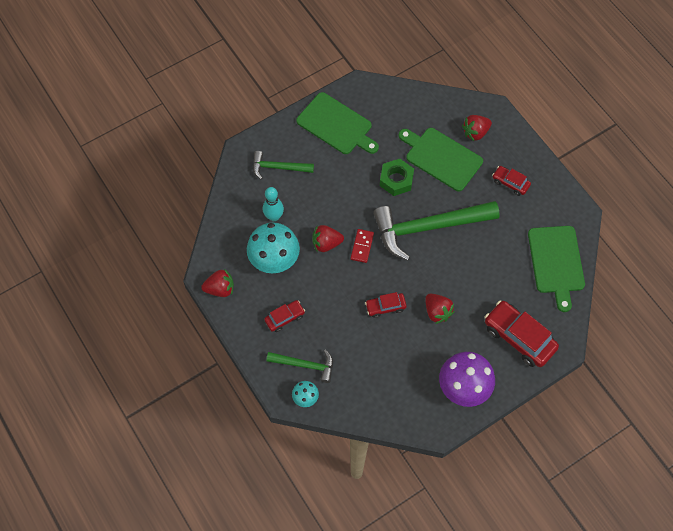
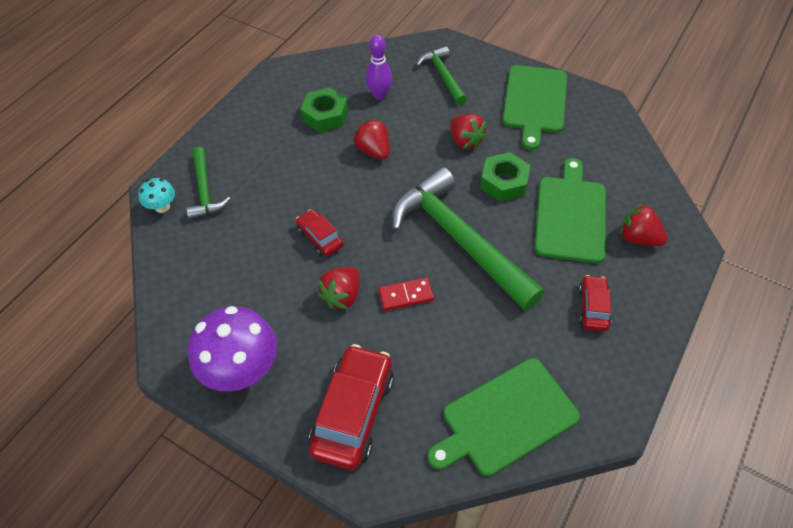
camera: 65 degrees right, 10 degrees down
red strawberry [201,270,234,297] -> red strawberry moved to [450,114,487,149]
turquoise mushroom [247,223,300,273] -> green nut [301,88,348,133]
turquoise bowling pin [263,187,284,221] -> purple bowling pin [366,35,392,100]
red car [264,300,305,332] -> none
red domino [351,229,374,263] -> red domino moved to [378,278,434,311]

